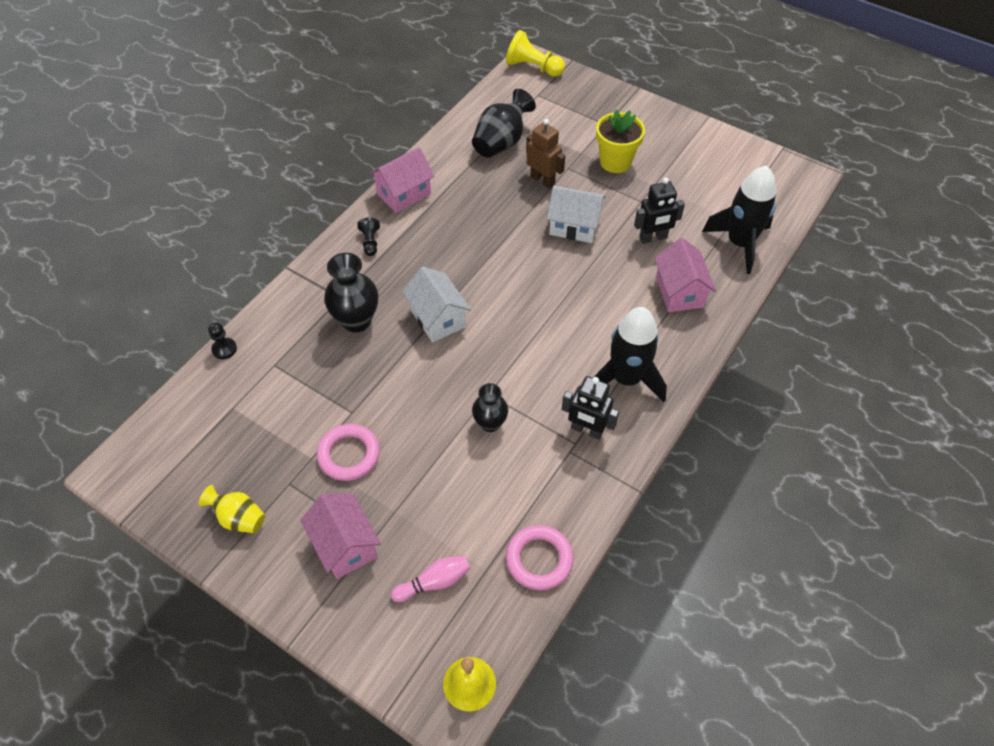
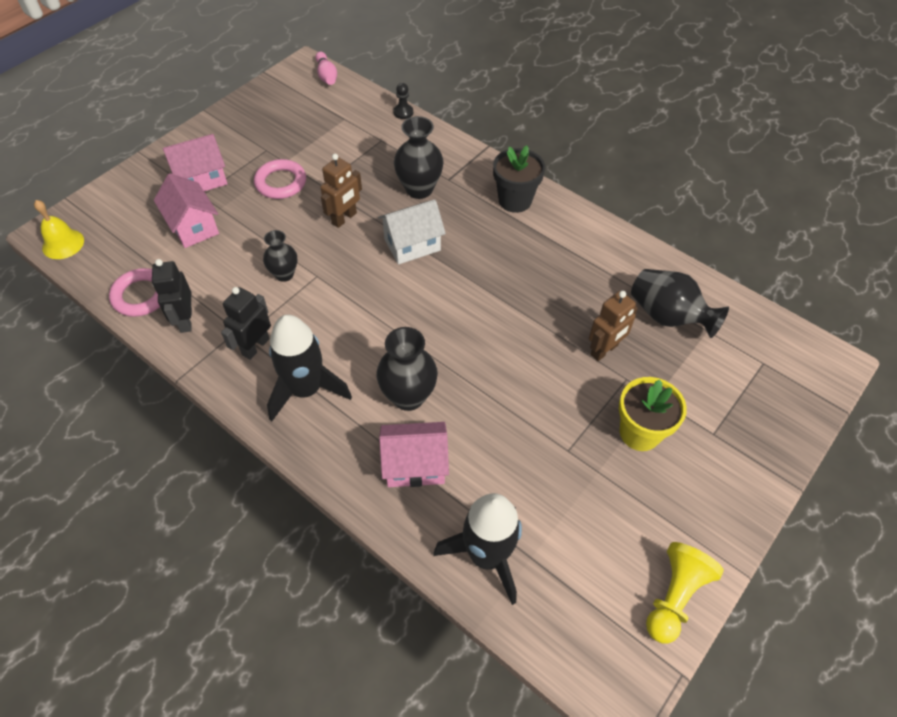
camera: 95 degrees right, 0 degrees up
yellow vase [199,485,265,533] -> none
black pawn [357,217,380,256] -> black flower pot [493,146,545,213]
pink house [369,147,434,213] -> pink house moved to [154,173,219,248]
pink bowling pin [391,556,471,602] -> pink bowling pin moved to [315,51,337,85]
yellow pawn [506,30,565,77] -> yellow pawn moved to [646,542,724,643]
white house [547,186,606,243] -> none
black robot [634,177,685,244] -> black robot moved to [152,259,192,333]
none -> brown robot [320,154,362,228]
none -> black vase [376,327,438,411]

